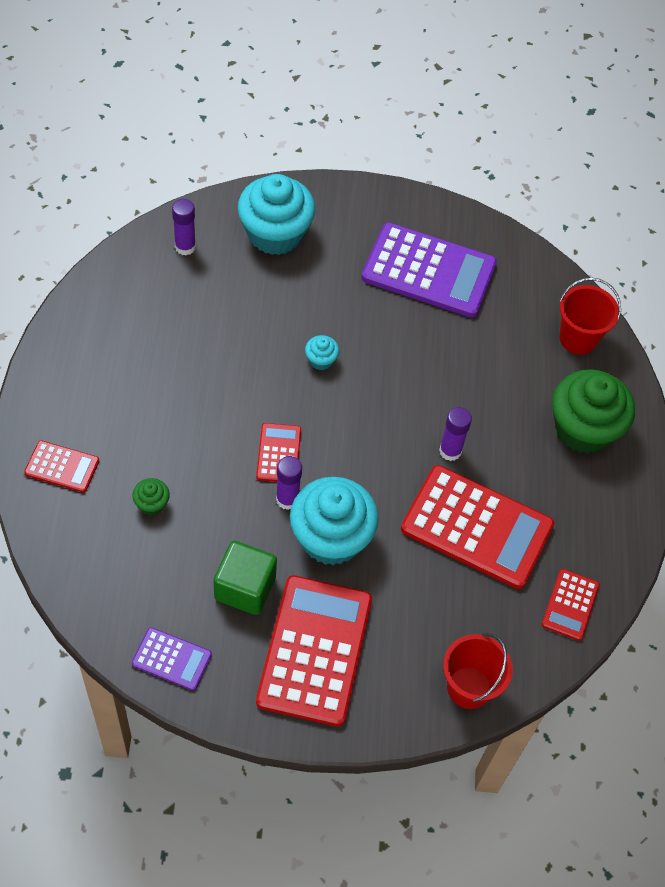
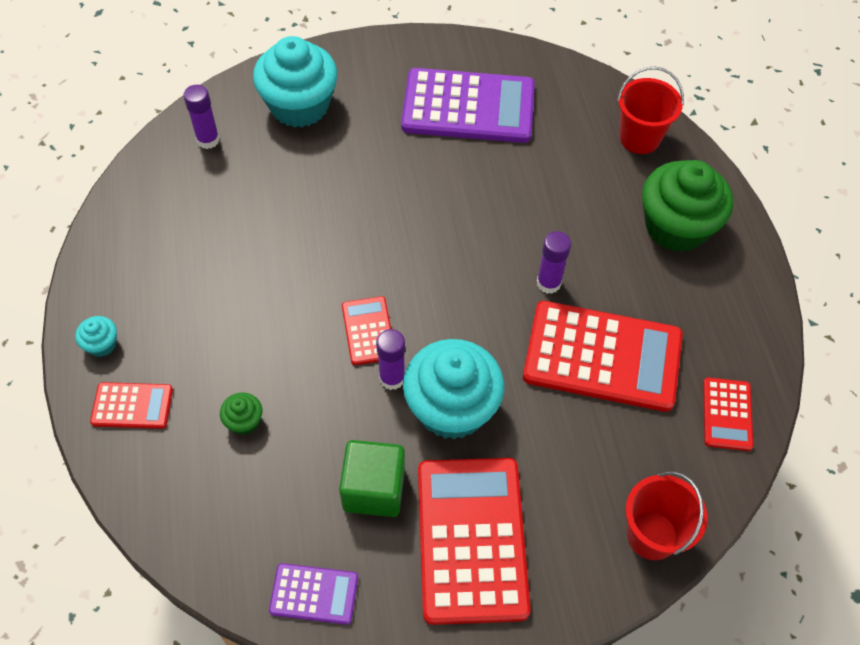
camera: 10 degrees left, 0 degrees up
turquoise cupcake [305,335,339,370] -> turquoise cupcake moved to [75,316,117,357]

